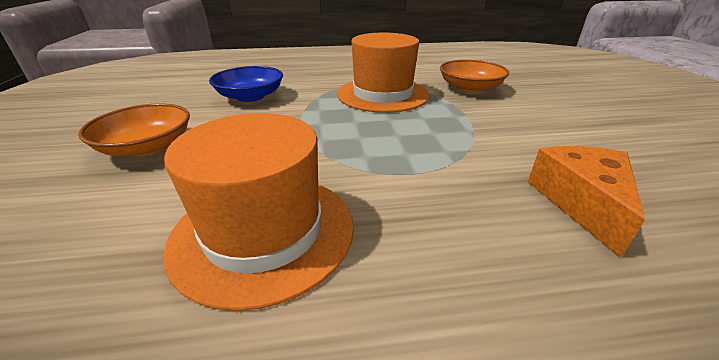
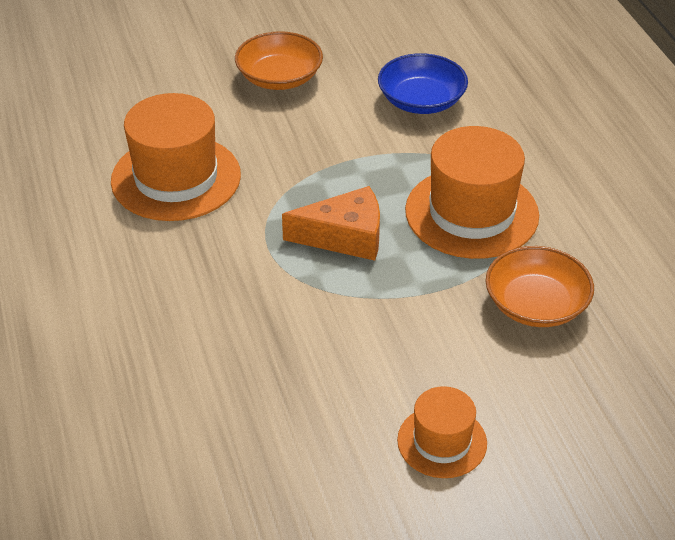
camera: 80 degrees right, 10 degrees up
orange cheese [528,146,645,258] -> orange cheese moved to [282,186,380,261]
none -> orange hat [397,386,487,478]

